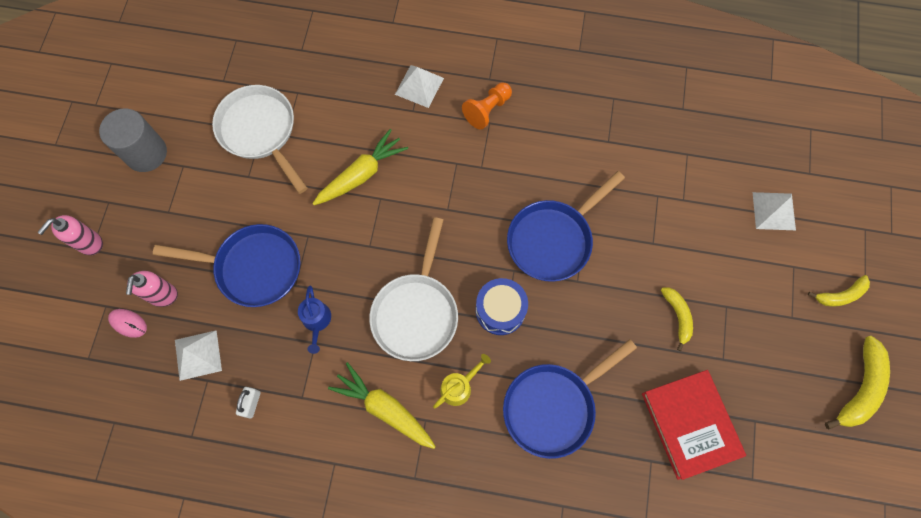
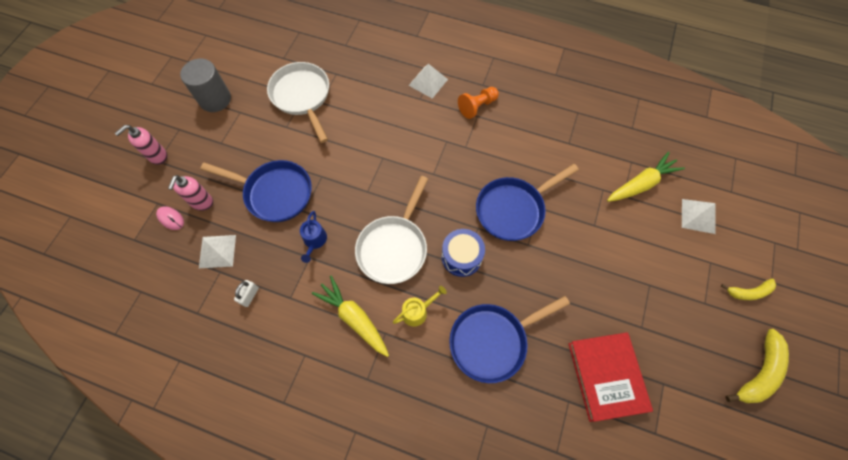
camera: 10 degrees right, 5 degrees down
yellow carrot [312,129,408,205] -> yellow carrot moved to [607,152,685,202]
yellow banana [661,288,693,351] -> none

